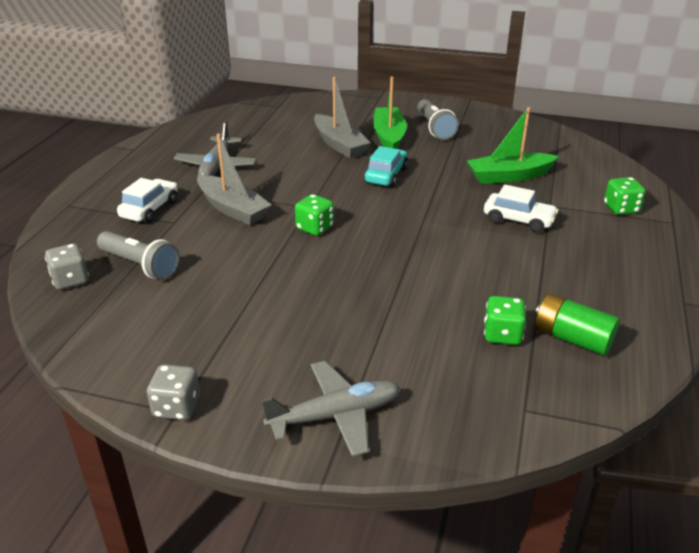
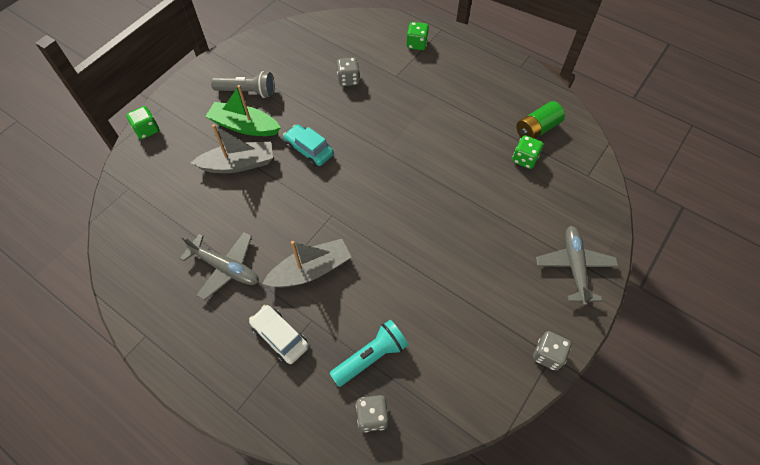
camera: 70 degrees left, 25 degrees up
grey flashlight [97,231,180,280] -> turquoise flashlight [329,320,408,387]
green dice [295,194,334,236] -> green dice moved to [126,106,159,139]
green boat [467,107,559,184] -> grey dice [337,57,360,86]
white car [484,185,559,232] -> none

